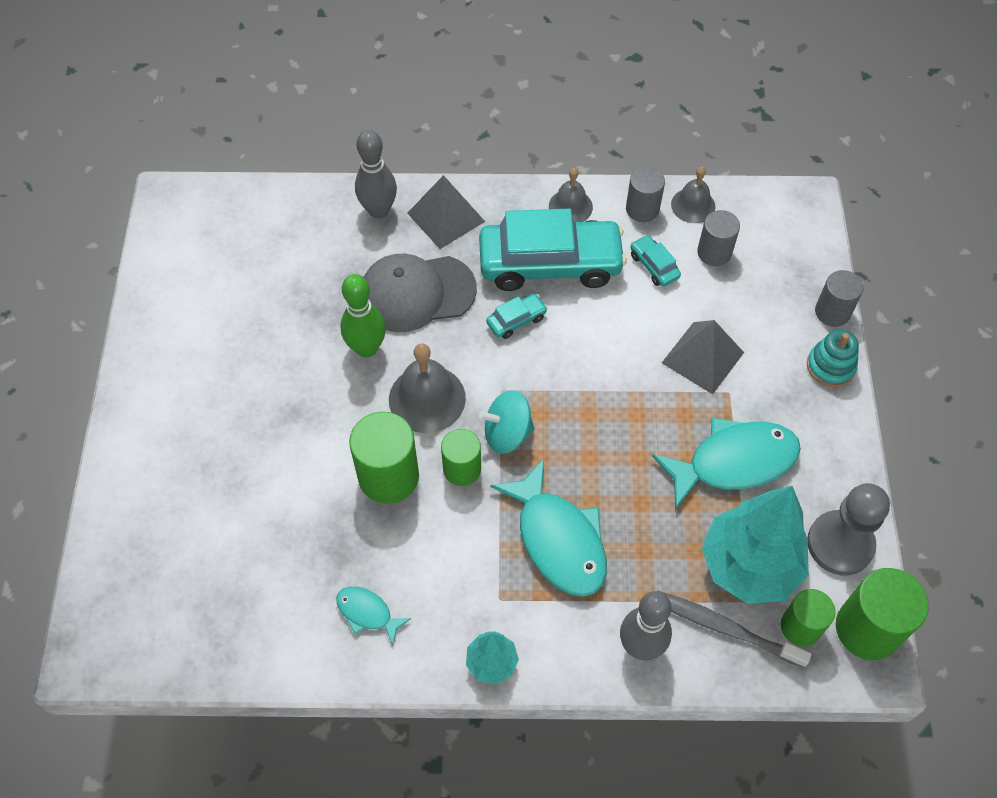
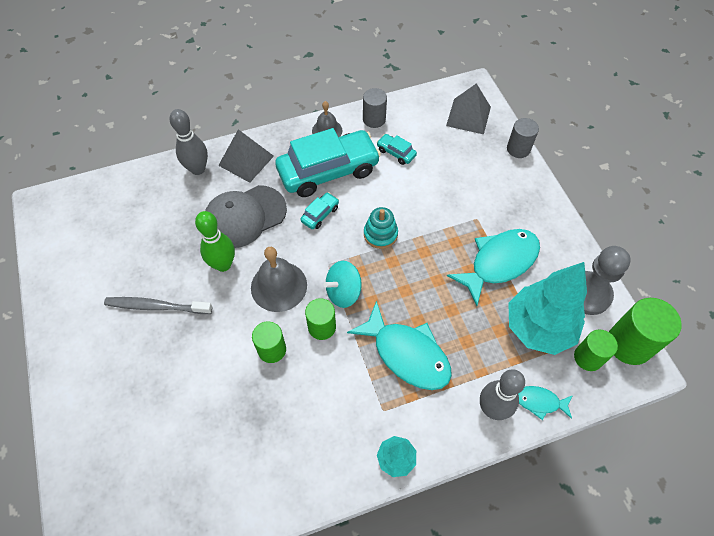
camera: 20 degrees left, 0 degrees up
turquoise fish [336,586,411,645] -> turquoise fish moved to [518,386,573,420]
green cylinder [349,412,419,504] -> green cylinder [252,321,286,363], size x0.63
grey toothbrush [657,590,812,668] -> grey toothbrush moved to [104,297,212,314]
grey pyramid [662,320,744,394] -> grey pyramid moved to [446,83,491,135]
grey bell [671,167,715,223] -> none
grey cylinder [697,210,740,266] -> none
turquoise stacking toy [807,329,859,387] -> turquoise stacking toy moved to [364,207,398,249]

